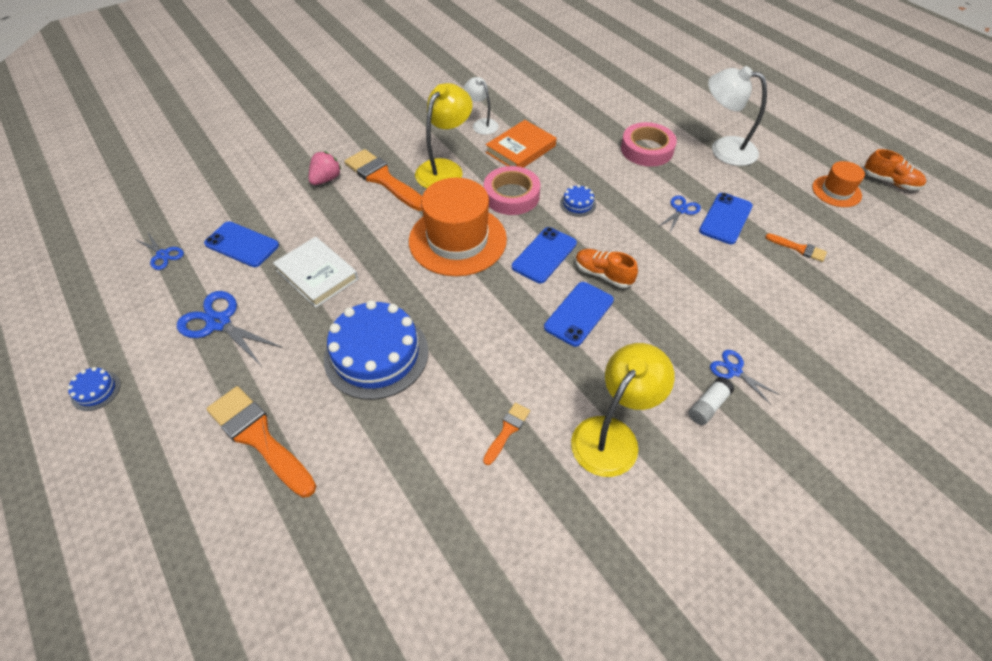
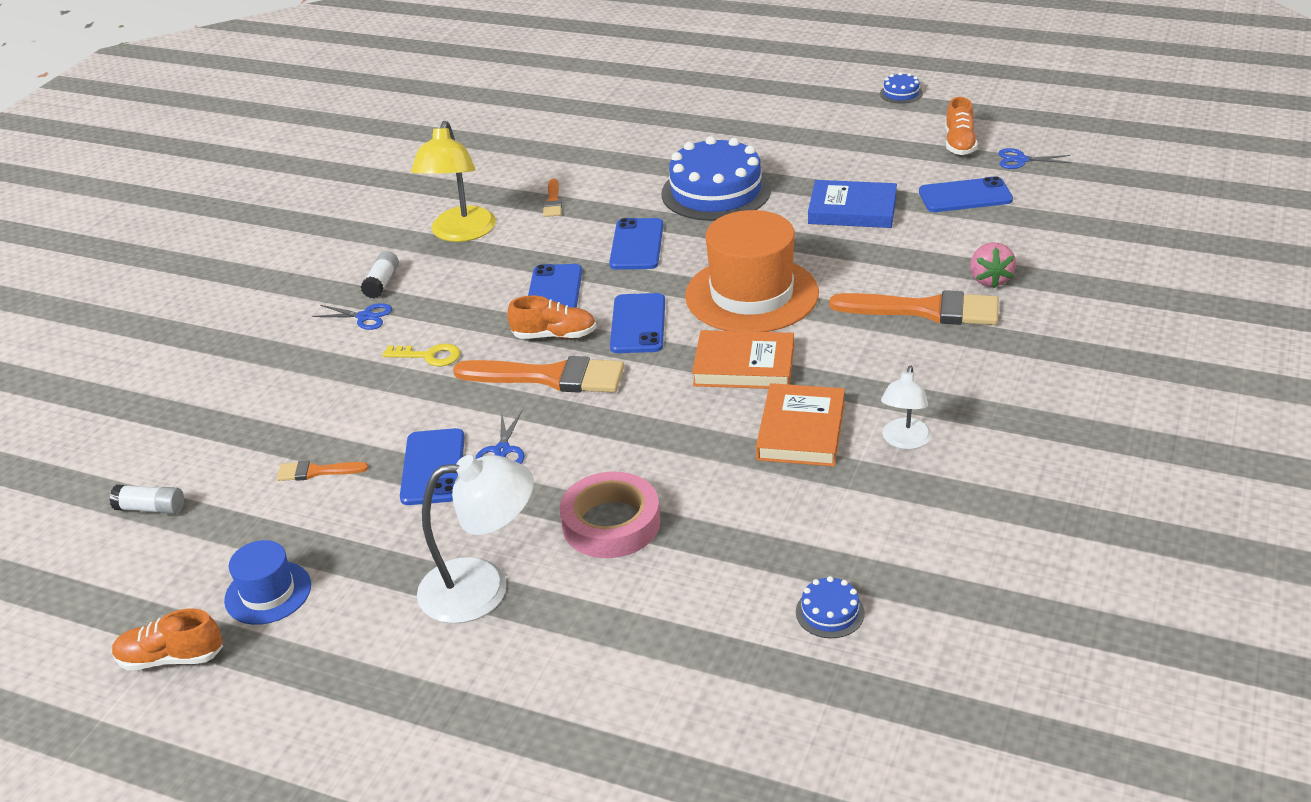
camera: 150 degrees right, 15 degrees down
blue scissors [177,291,283,365] -> none
orange brush [206,386,316,498] -> orange brush moved to [453,356,624,393]
white book [273,237,358,308] -> blue book [808,180,897,228]
yellow lamp [415,83,472,188] -> none
white lamp [464,77,499,135] -> white lamp turned 90 degrees clockwise [881,366,931,449]
pink tape [484,166,540,215] -> orange book [692,330,794,389]
blue cake [560,185,596,217] -> blue cake moved to [796,576,865,638]
orange hat [812,161,865,207] -> blue hat [224,540,311,625]
none -> white glue stick [110,485,184,514]
none -> yellow key [382,344,460,366]
none -> blue phone [609,218,664,270]
none -> orange shoe [945,97,978,155]

